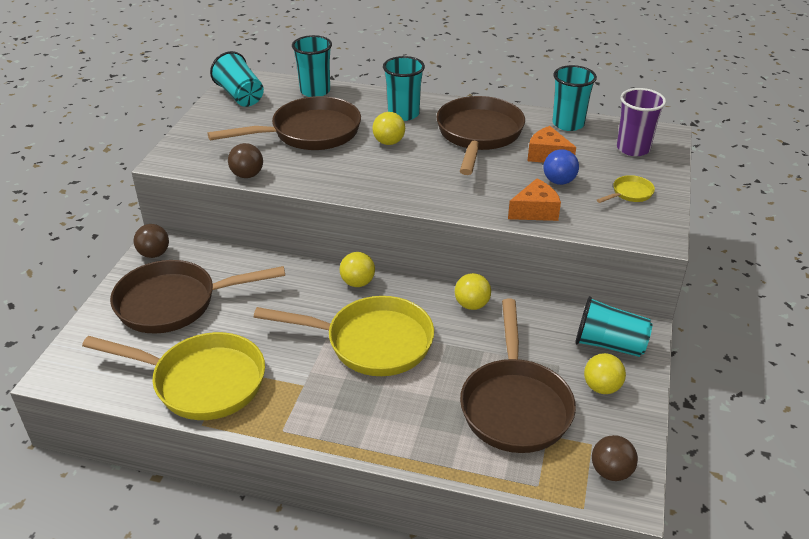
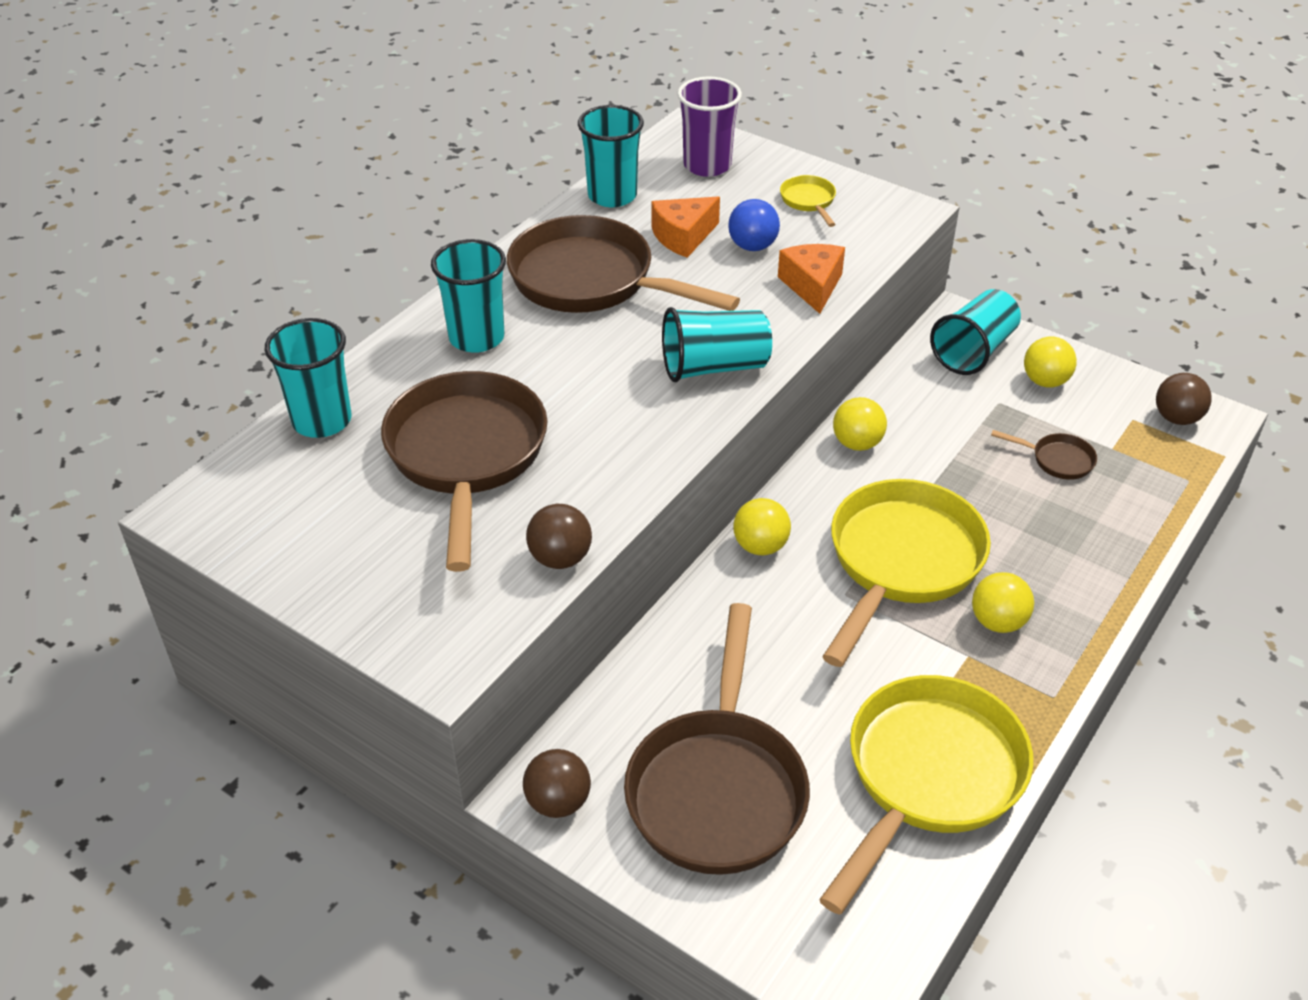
camera: 70 degrees left, 5 degrees up
turquoise cup [210,51,264,107] -> turquoise cup moved to [662,307,772,382]
yellow ball [372,112,405,145] -> yellow ball moved to [972,572,1034,633]
brown pan [460,299,576,453] -> brown pan [991,430,1097,480], size x0.42

